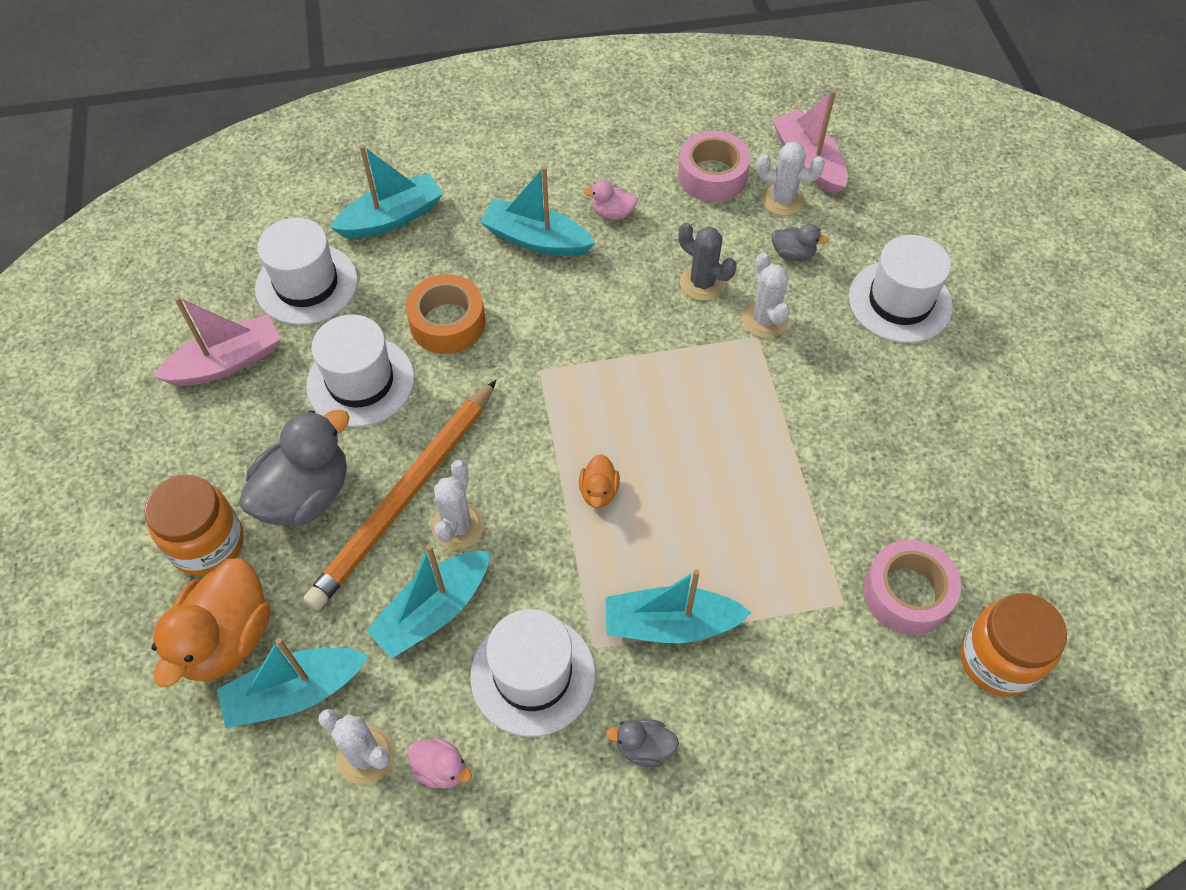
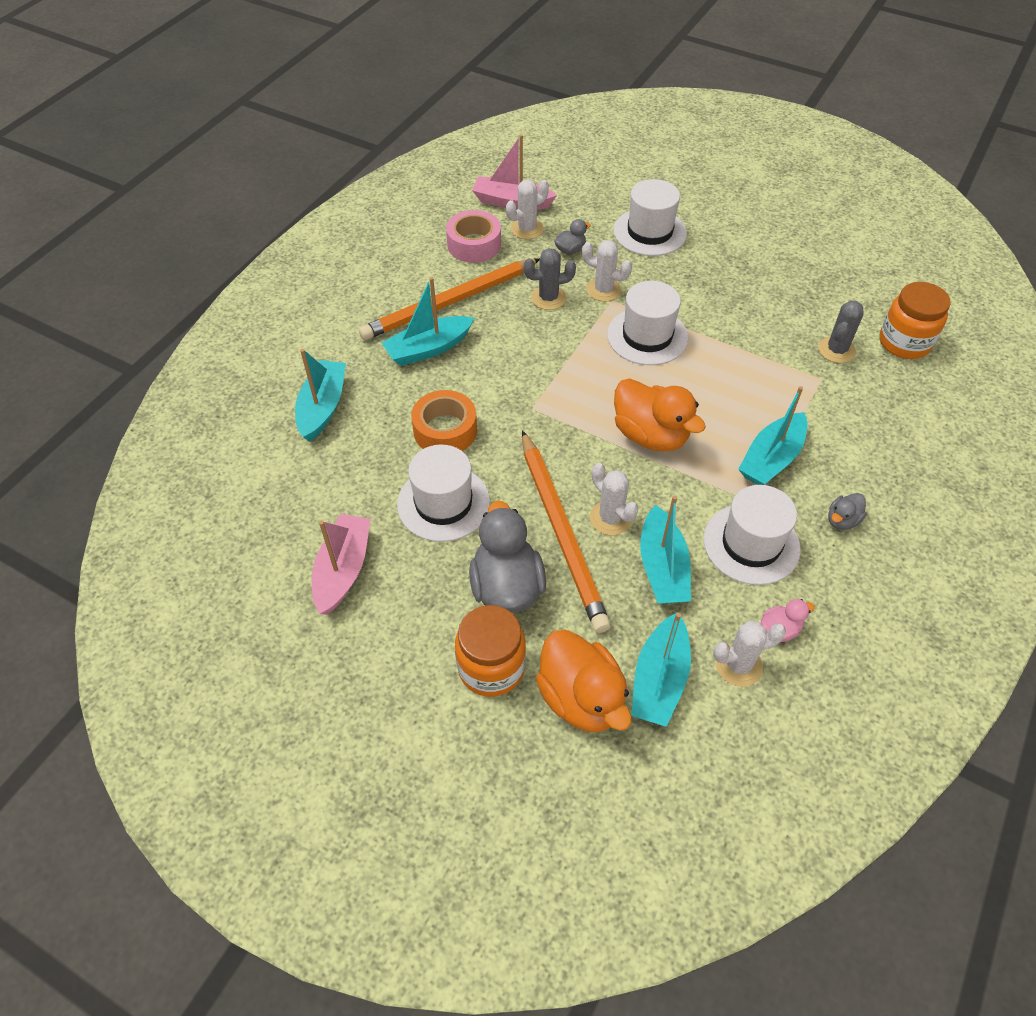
camera: 50 degrees left, 5 degrees down
white hat [255,218,358,325] -> white hat moved to [607,281,688,365]
orange duck [579,454,620,508] -> orange duck [614,378,706,451], size x2.11
pink duck [583,180,638,220] -> orange pencil [359,258,540,340]
pink tape [863,539,961,635] -> grey cactus [818,300,864,363]

